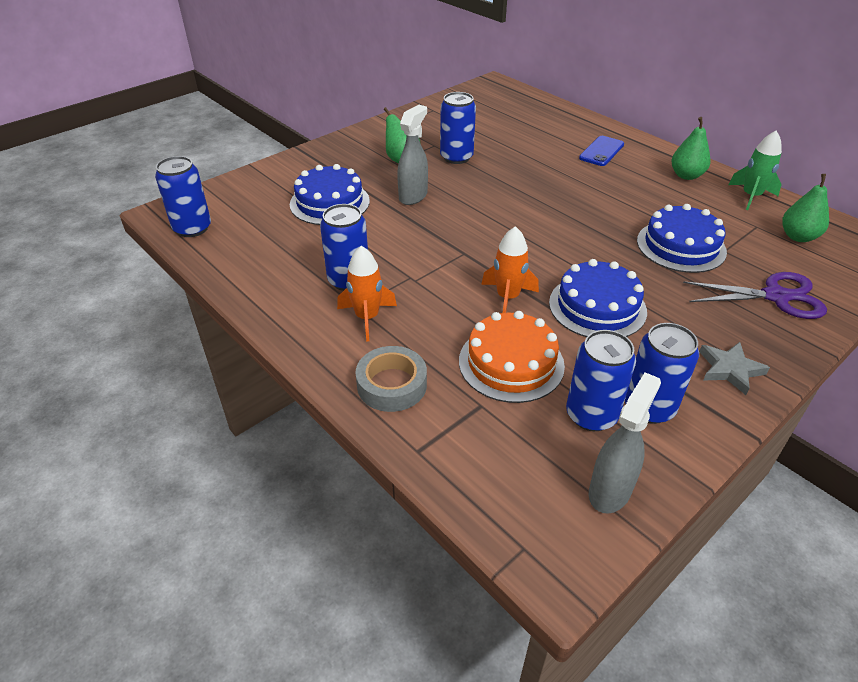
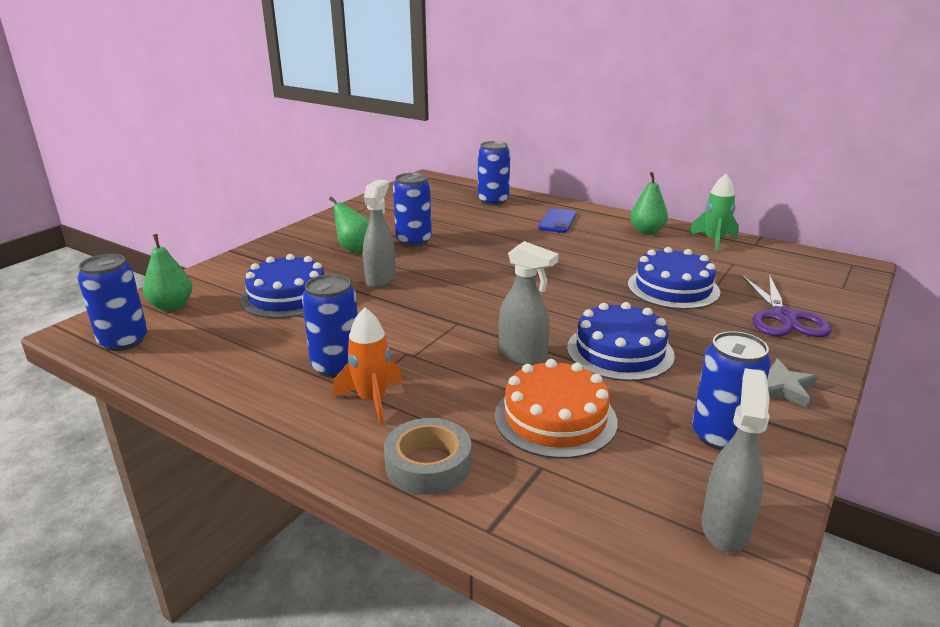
camera: 15 degrees left, 15 degrees down
orange rocket [481,226,539,313] -> grey spray bottle [499,241,558,365]
blue can [566,330,636,431] -> blue can moved to [478,141,510,206]
purple scissors [683,272,827,319] -> purple scissors turned 105 degrees clockwise [742,274,832,337]
green pear [782,174,829,242] -> green pear moved to [143,234,192,311]

